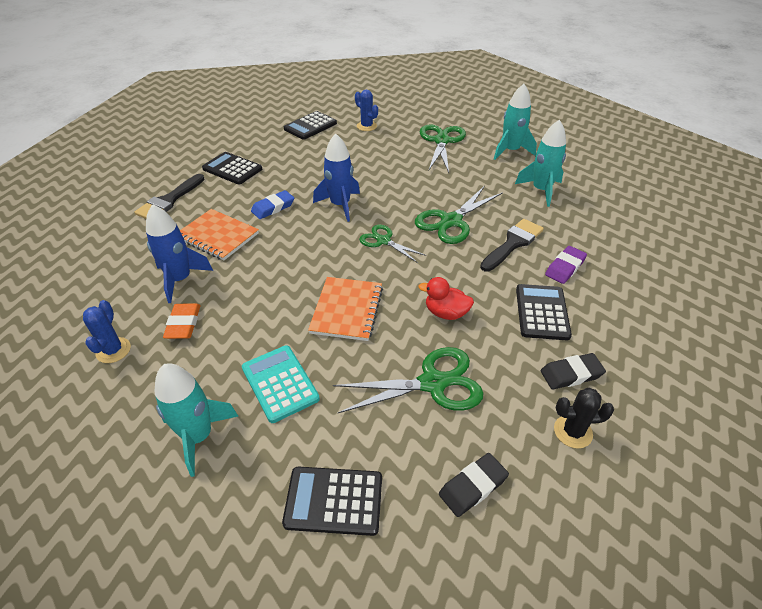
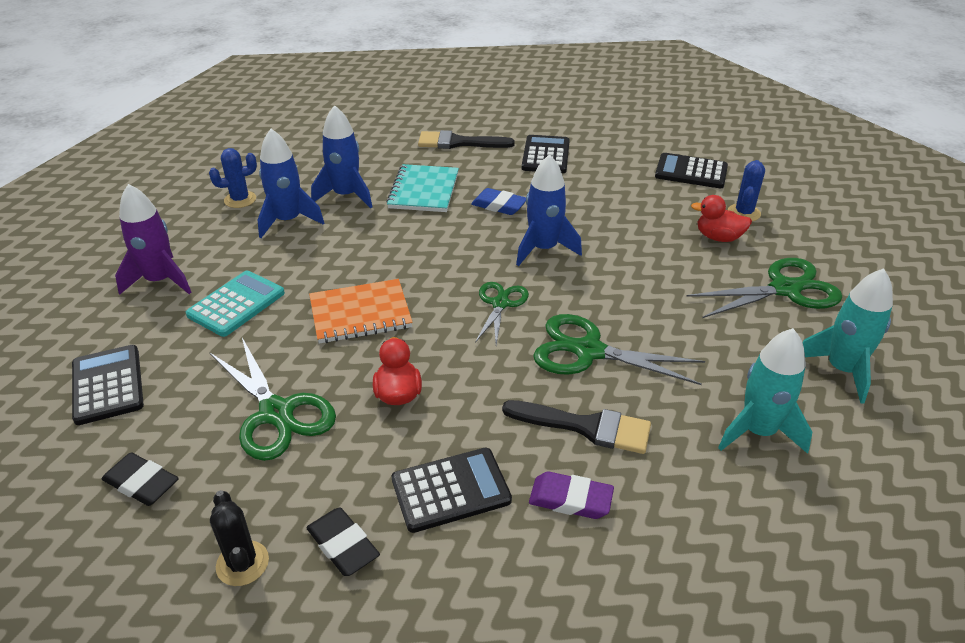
camera: 65 degrees right, 5 degrees down
turquoise rocket [155,363,238,477] -> purple rocket [115,184,192,295]
orange eraser [163,303,201,339] -> blue rocket [258,129,324,238]
orange notebook [180,209,259,261] -> turquoise notebook [386,164,459,212]
none -> red duck [691,195,752,242]

